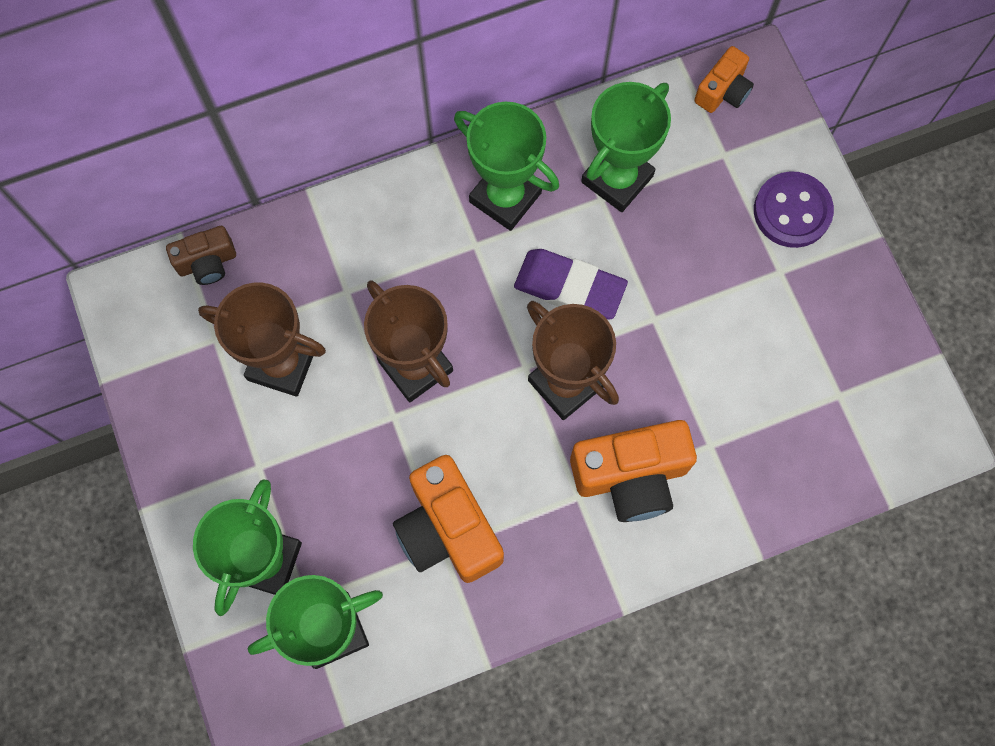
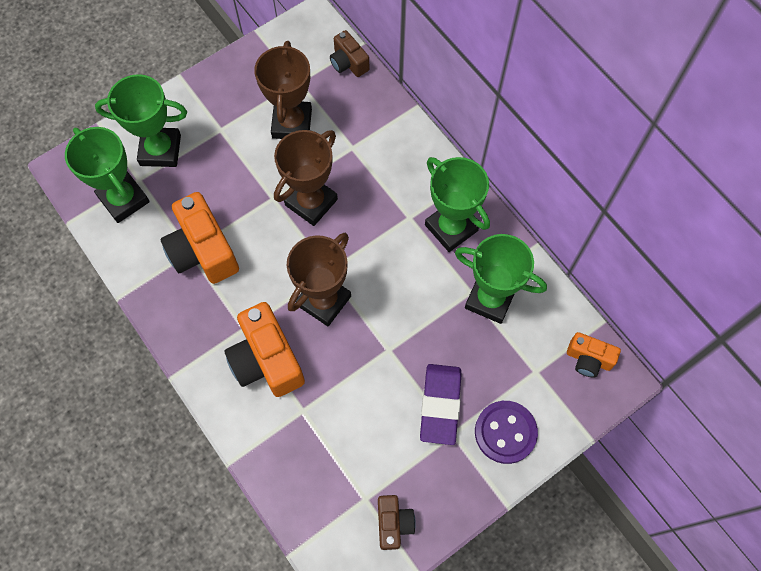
camera: 75 degrees right, 5 degrees down
orange camera [393,455,504,583] -> orange camera turned 75 degrees counterclockwise [161,192,239,284]
green trophy [454,102,559,231] -> green trophy turned 60 degrees counterclockwise [425,157,490,252]
purple eraser [514,249,628,320] -> purple eraser moved to [420,364,462,445]
none -> brown camera [378,495,416,550]

